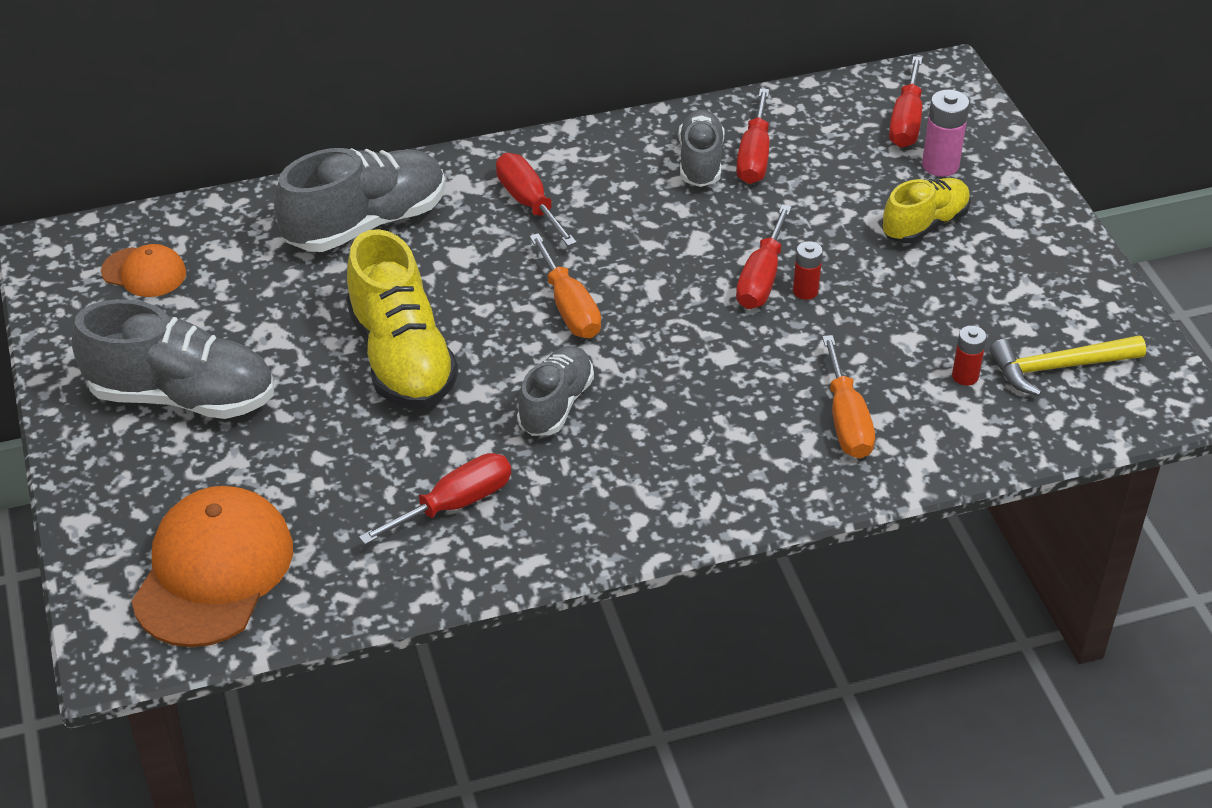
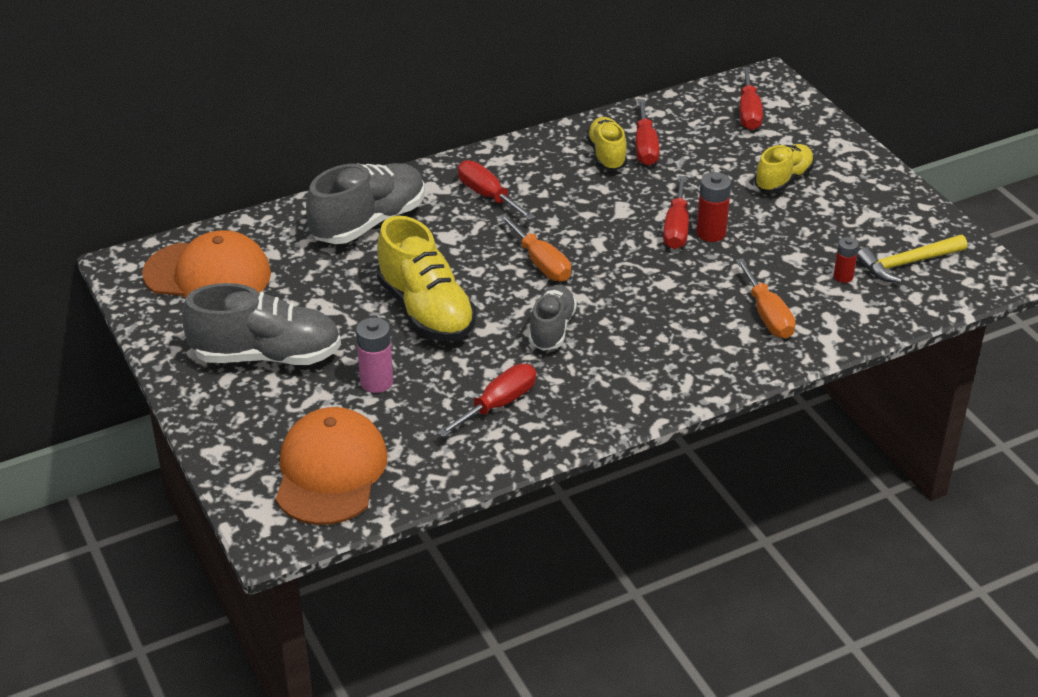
camera: 10 degrees left, 5 degrees down
orange cap [101,244,186,297] -> orange cap [142,230,271,298], size x1.91
grey shoe [678,110,725,187] -> yellow shoe [586,117,627,171]
red battery [793,241,823,300] -> red battery [696,172,731,242], size x1.55
pink battery [922,89,970,177] -> pink battery moved to [356,317,393,393]

